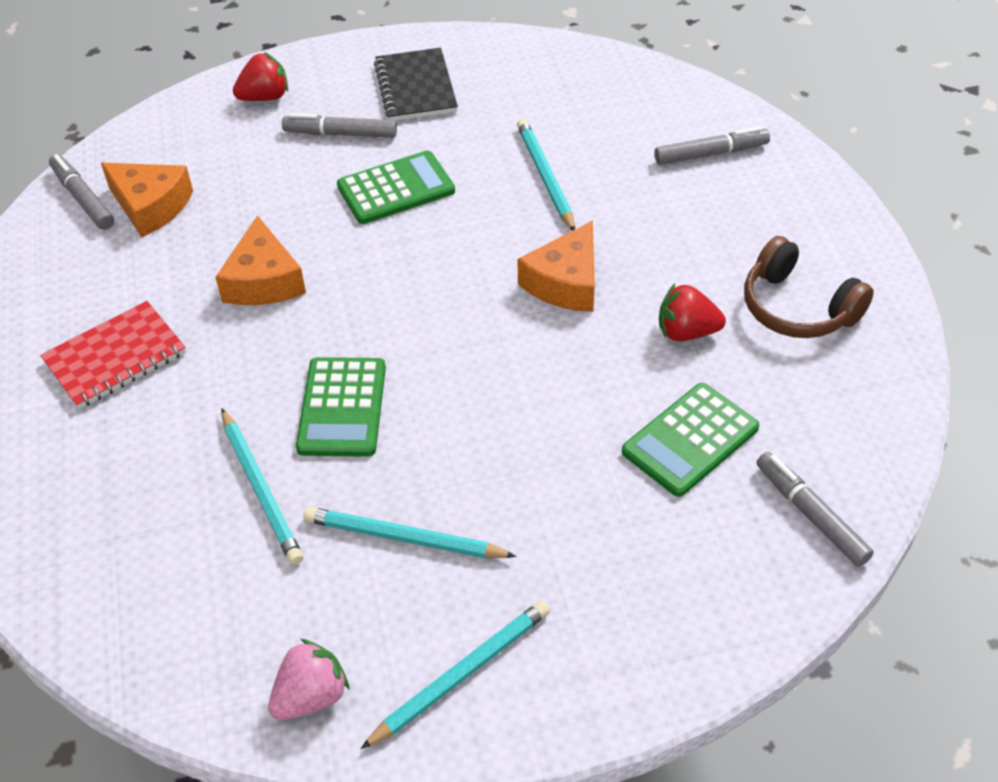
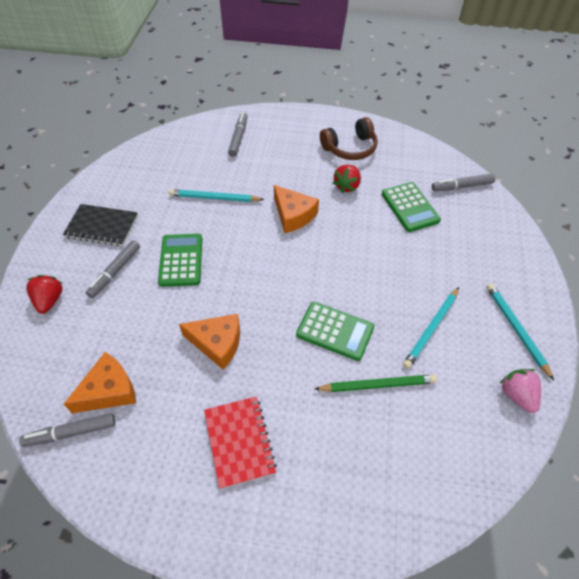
camera: 70 degrees left, 5 degrees up
turquoise pencil [221,408,303,565] -> green pencil [315,374,437,392]

